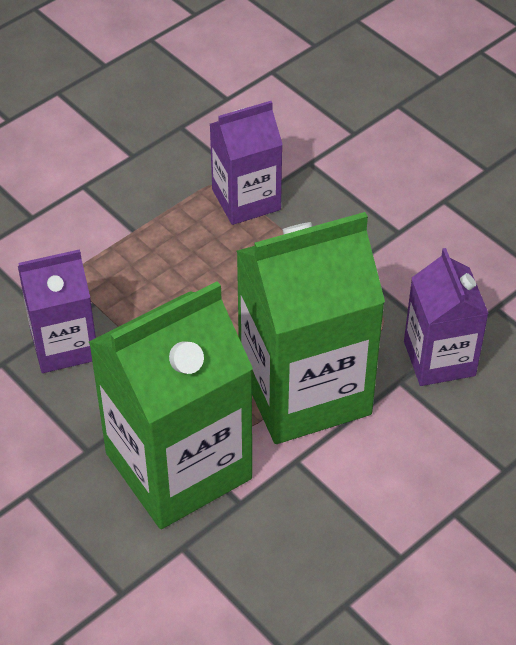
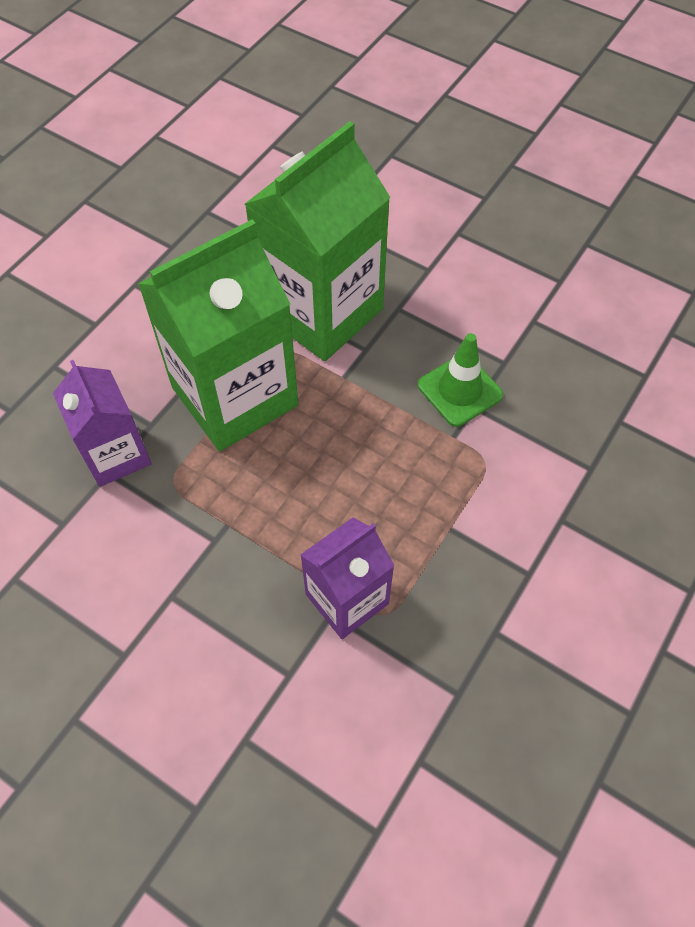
camera: 165 degrees right, 10 degrees up
purple carton [18,249,96,373] -> green traffic cone [418,333,503,427]

